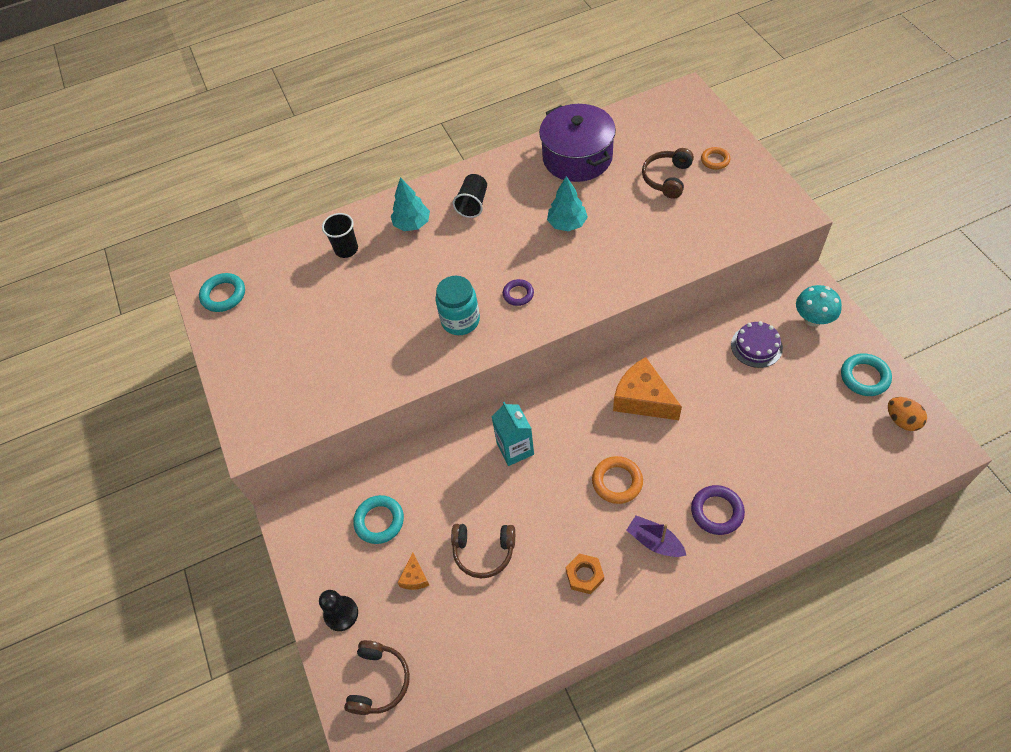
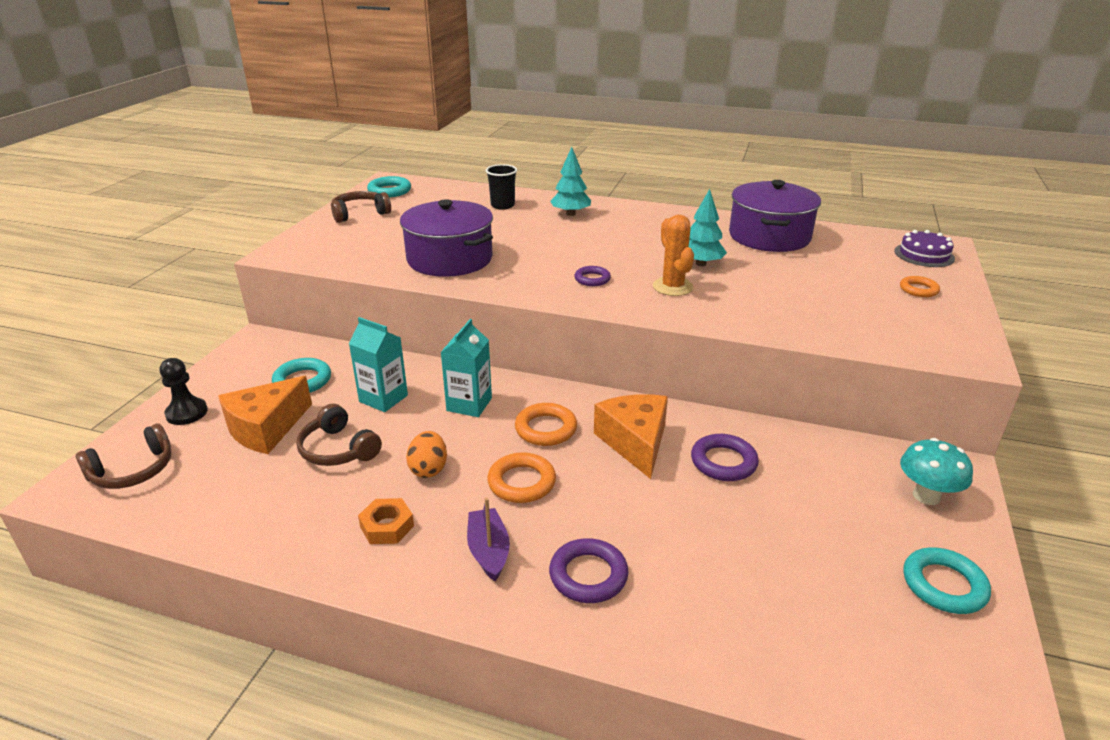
camera: 35 degrees right, 25 degrees down
orange cheese [397,552,429,590] -> orange cheese [218,376,312,454], size x2.09
turquoise jar [436,276,480,335] -> none
black cup [453,174,487,218] -> none
brown headphones [642,148,694,199] -> brown headphones moved to [331,191,391,223]
purple cake [731,321,783,368] -> purple cake moved to [895,230,955,267]
orange egg [888,397,927,431] -> orange egg moved to [406,431,447,478]
none -> turquoise carton [349,317,408,412]
none -> purple pot [400,199,493,277]
none -> orange ring [515,403,577,446]
none -> orange cactus [653,215,694,296]
none -> purple ring [691,434,759,481]

